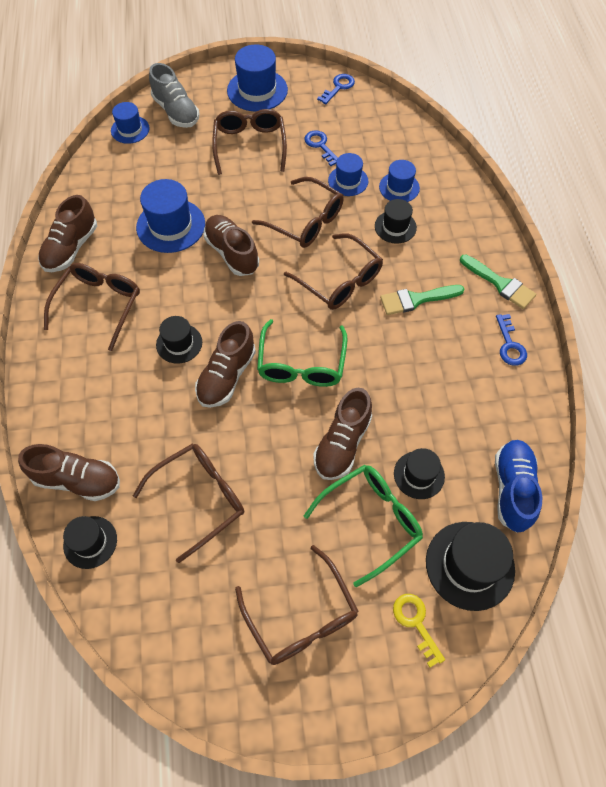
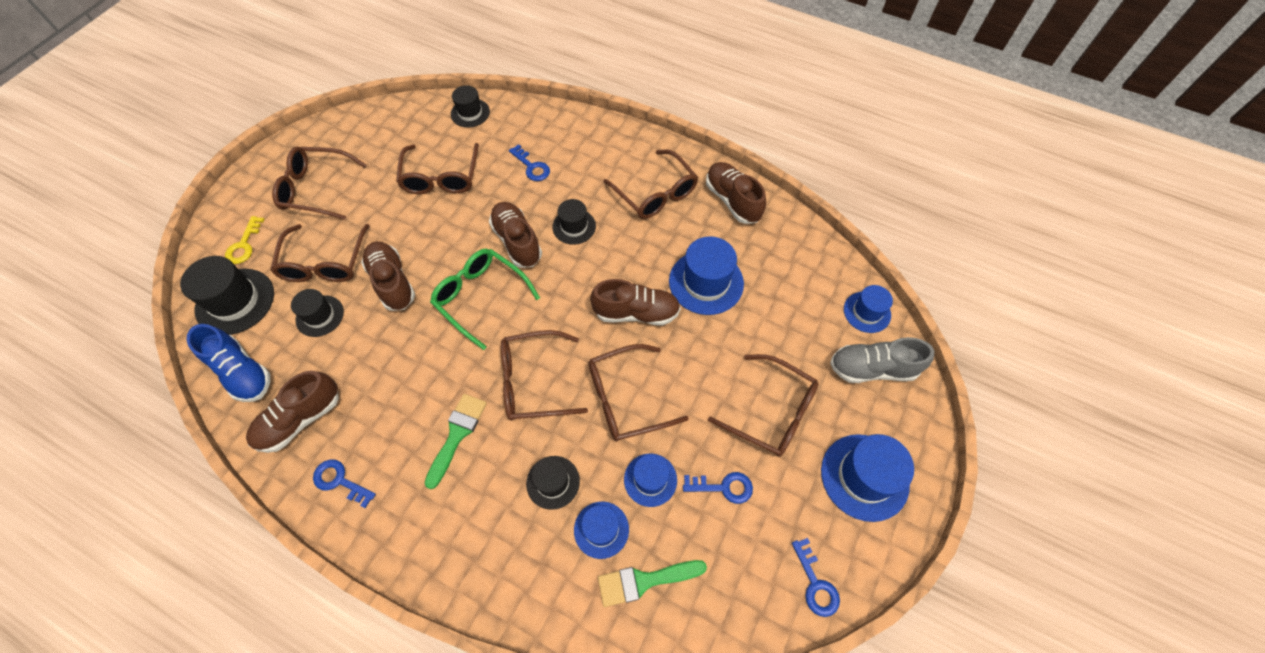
camera: 125 degrees right, 0 degrees up
brown shoe [18,444,120,501] -> brown shoe moved to [246,371,339,453]
green glasses [303,465,423,587] -> brown glasses [270,224,370,282]
yellow key [393,594,445,667] -> yellow key turned 90 degrees clockwise [225,216,265,264]
green brush [460,254,536,309] -> green brush moved to [598,560,707,607]
none -> blue key [509,144,550,181]

